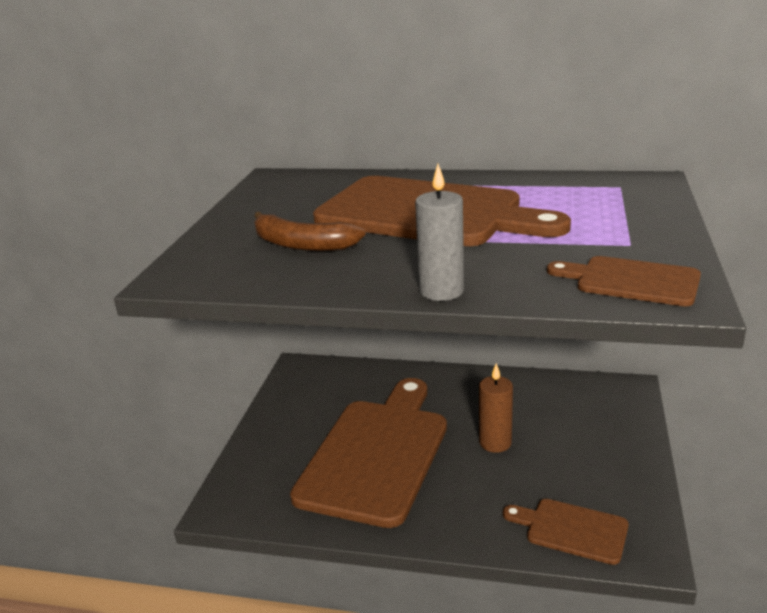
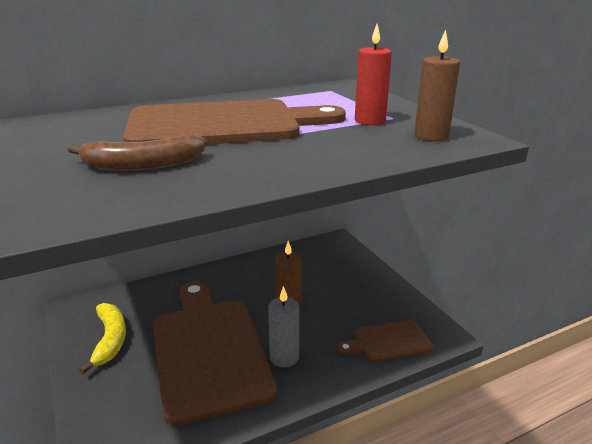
camera: 40 degrees left, 0 degrees up
grey candle [415,164,464,301] -> grey candle moved to [268,286,299,367]
brown cutting board [547,256,701,306] -> brown candle [414,30,460,141]
none -> yellow banana [79,303,126,374]
none -> red candle [355,24,392,125]

